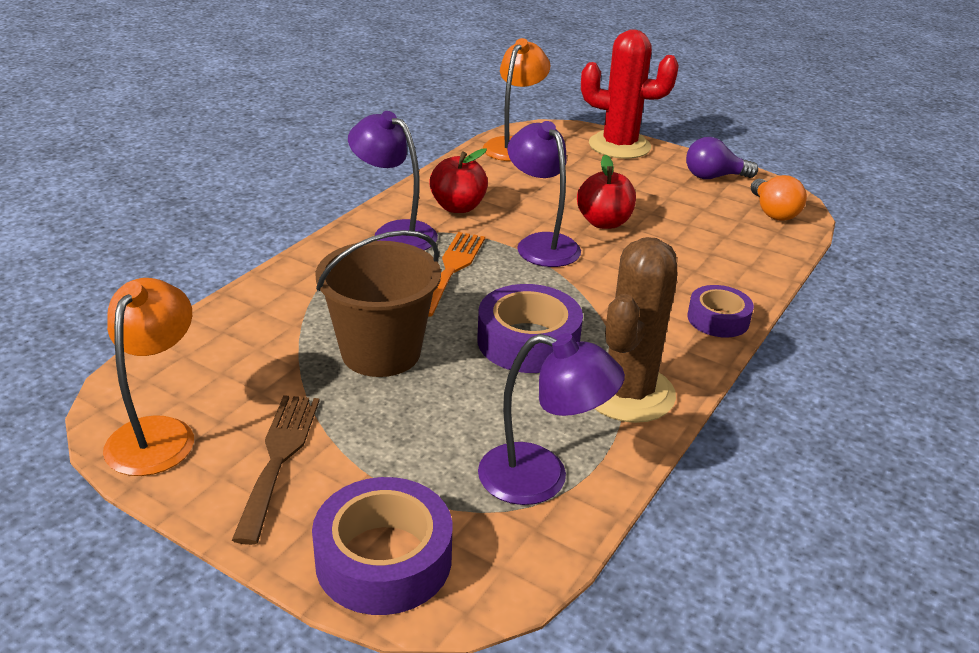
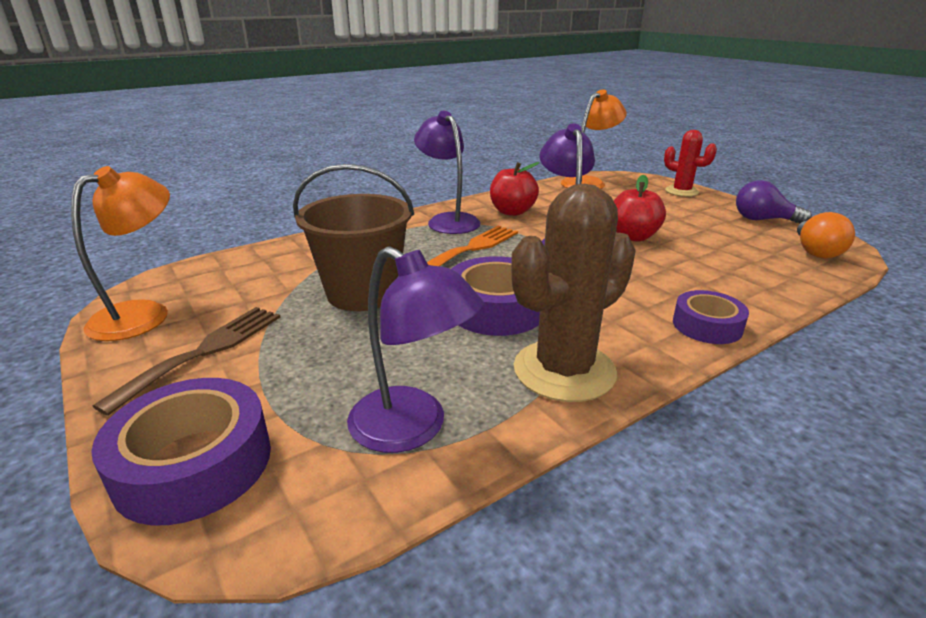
camera: 25 degrees right, 5 degrees down
red cactus [581,30,679,159] -> red cactus [664,130,717,197], size x0.60

